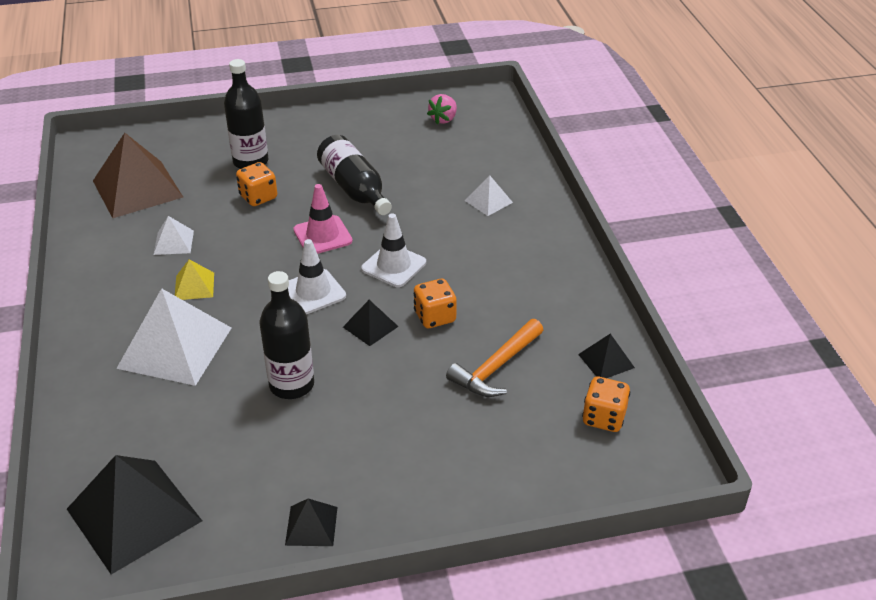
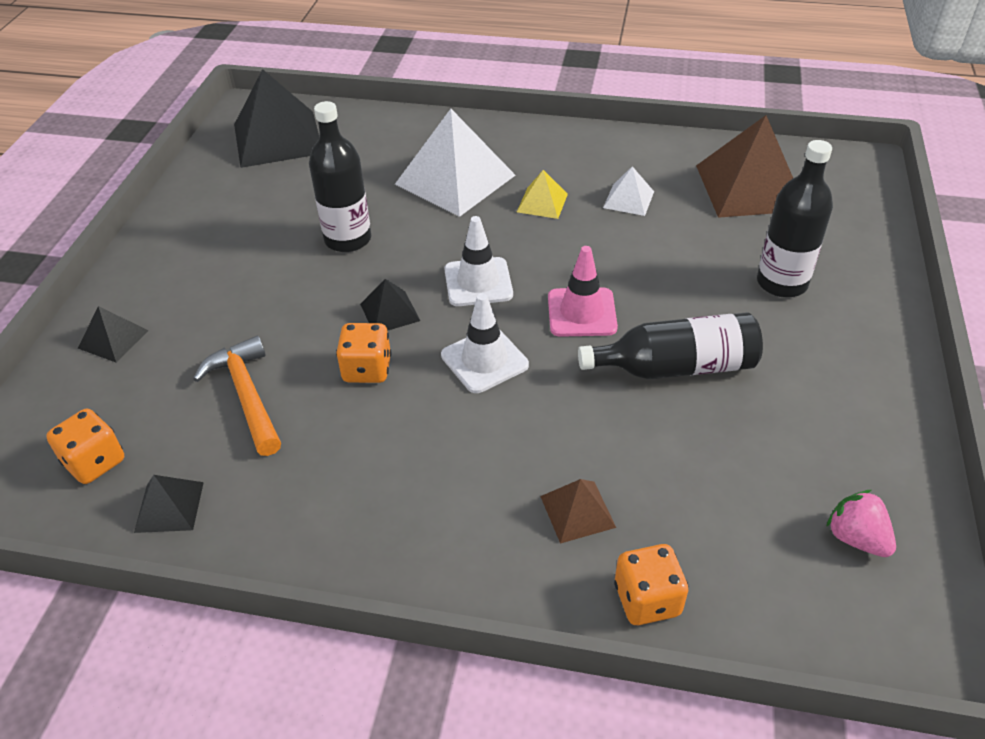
camera: 115 degrees right, 5 degrees up
orange dice [236,162,277,206] -> orange dice moved to [614,544,688,625]
black pyramid [285,499,338,546] -> black pyramid moved to [78,306,149,362]
white pyramid [464,175,513,216] -> brown pyramid [540,479,616,544]

